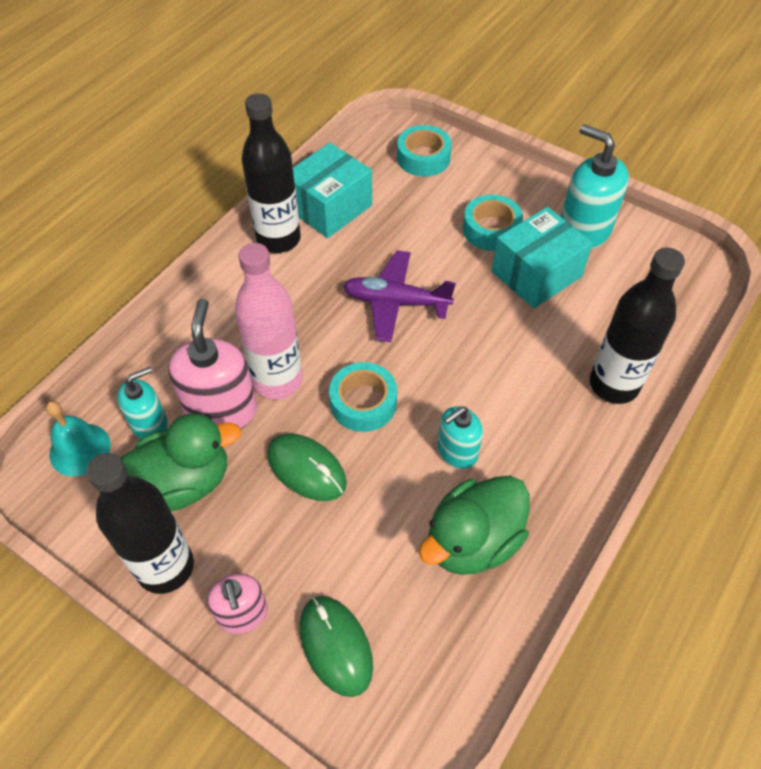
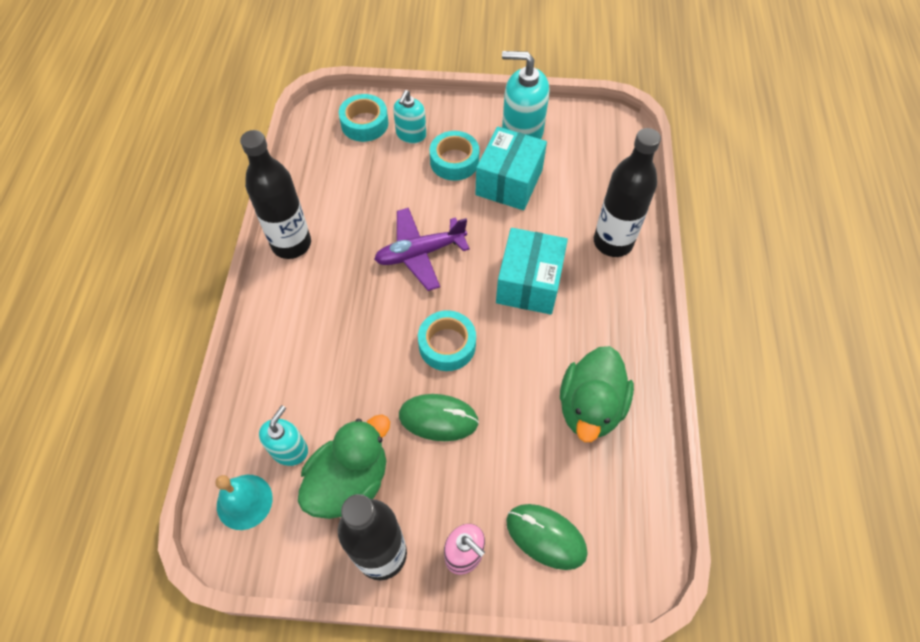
camera: 30 degrees left, 5 degrees up
pink soap dispenser [168,298,257,429] -> none
pink bottle [235,243,303,399] -> none
turquoise box [293,143,372,238] -> turquoise box moved to [496,228,568,315]
turquoise soap dispenser [438,406,483,469] -> turquoise soap dispenser moved to [393,90,426,144]

